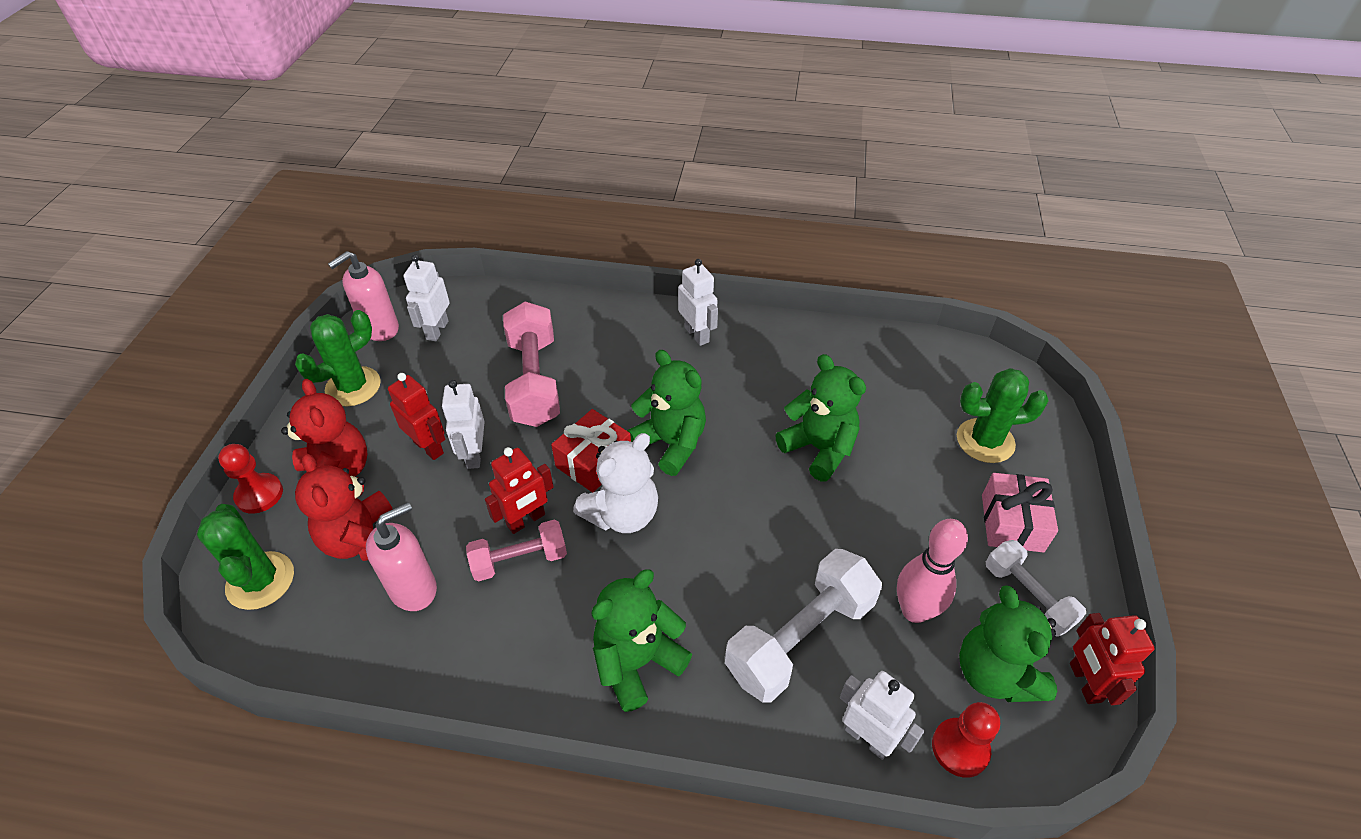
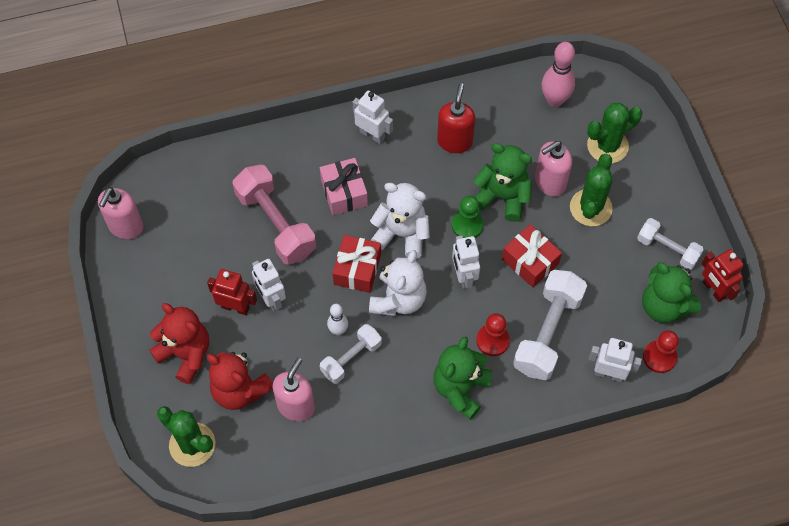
camera: 25 degrees left, 15 degrees up
red pawn [218,444,283,514] -> red pawn moved to [476,313,510,356]
green cactus [295,310,381,406] -> green cactus moved to [570,154,613,226]
white robot [404,254,450,341] -> white robot moved to [452,235,480,289]
pink dumbbell [466,520,567,581] -> white dumbbell [320,324,382,384]
red robot [485,447,554,534] -> white bowling pin [327,304,348,336]
green teddy bear [627,350,706,476] -> white teddy bear [370,183,430,259]
pink bowling pin [897,519,968,623] -> pink bowling pin moved to [542,42,575,107]
pink gift [982,473,1058,552] -> pink gift moved to [320,158,368,215]
none -> red soap dispenser [437,83,475,153]
none -> green pawn [452,196,484,238]
none -> red gift [502,224,562,288]
none -> pink soap dispenser [535,141,572,197]

